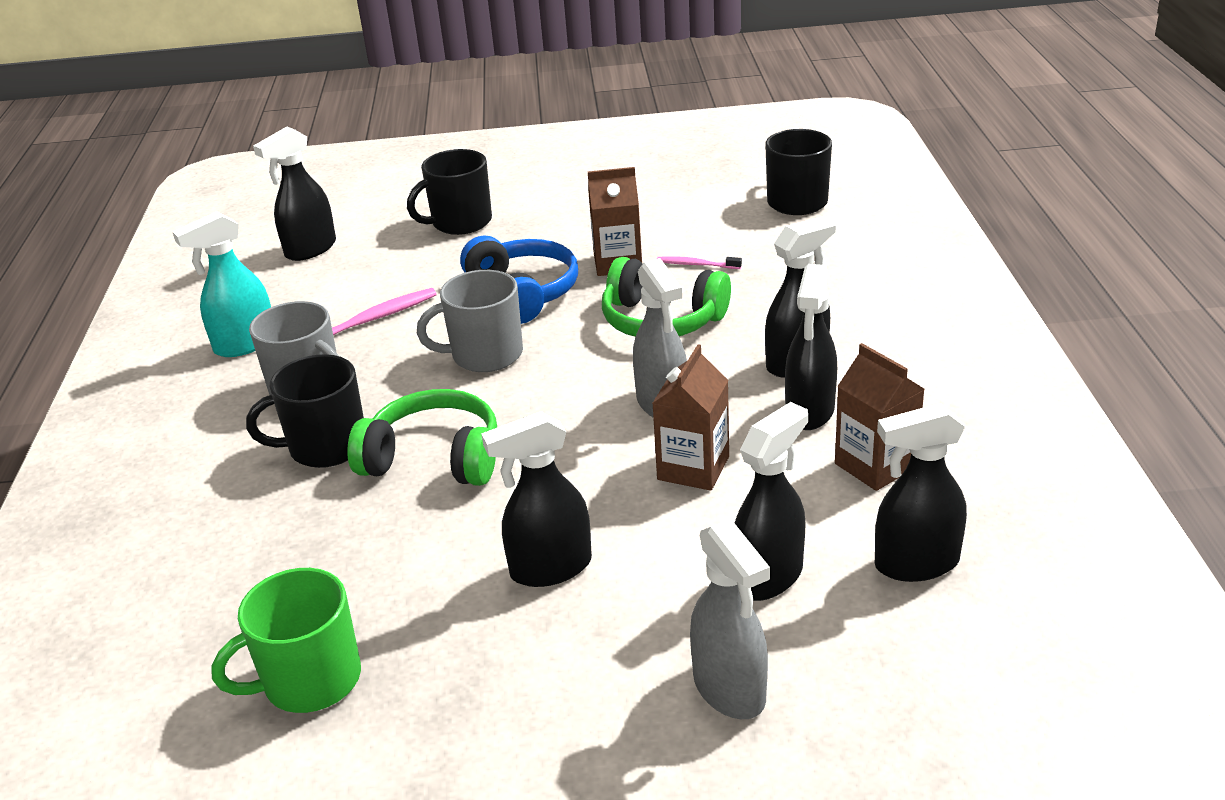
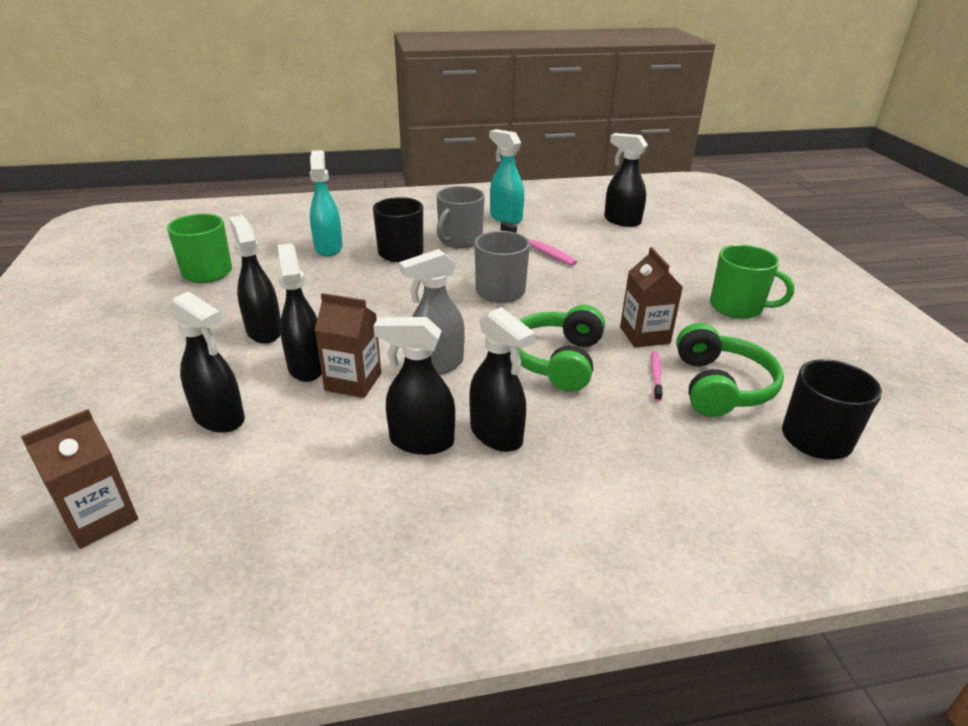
camera: 80 degrees right, 0 degrees up
green headphones [347,389,497,486] -> green headphones moved to [676,323,784,417]
black mug [407,149,492,235] -> none
blue headphones [460,236,578,324] -> none
grey spray bottle [690,519,770,719] -> none
brown carton [835,343,925,491] -> brown carton moved to [21,409,138,549]
black spray bottle [875,403,967,582] -> black spray bottle moved to [277,243,322,382]
none -> turquoise spray bottle [310,150,343,256]
none -> green mug [710,245,794,319]

